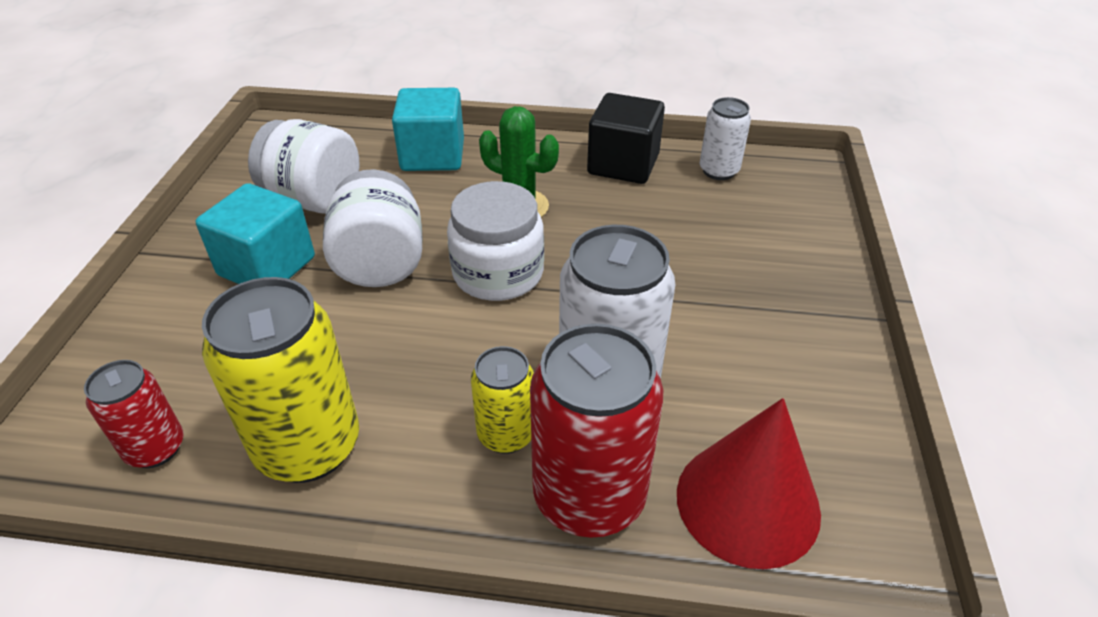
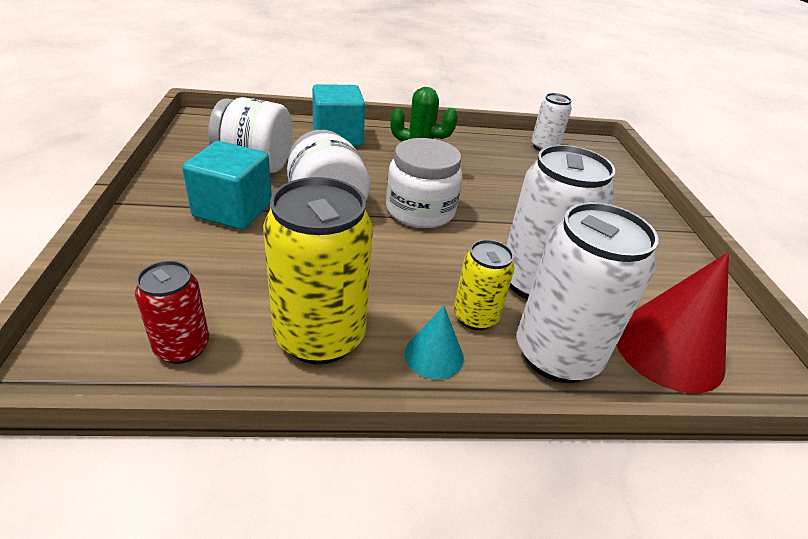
camera: 15 degrees left, 5 degrees down
red can [530,324,663,538] -> white can [517,202,659,383]
black cube [587,93,665,184] -> none
none -> turquoise cone [405,306,464,380]

